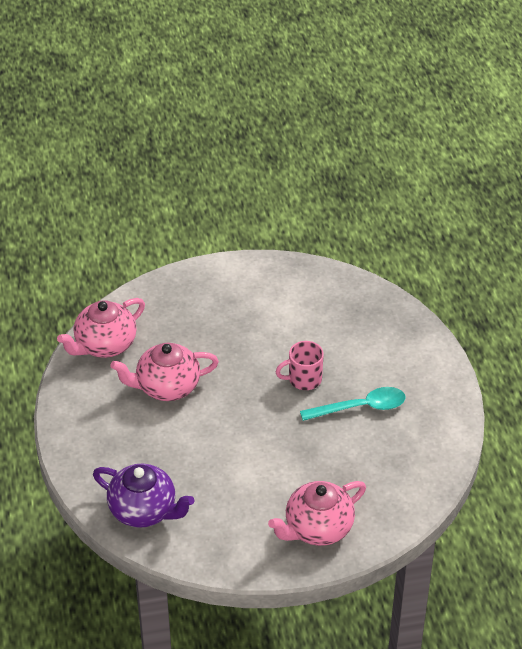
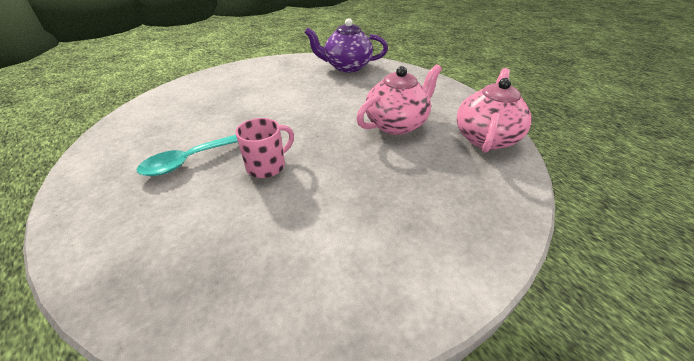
camera: 155 degrees right, 5 degrees down
pink teapot [268,481,366,546] -> none

